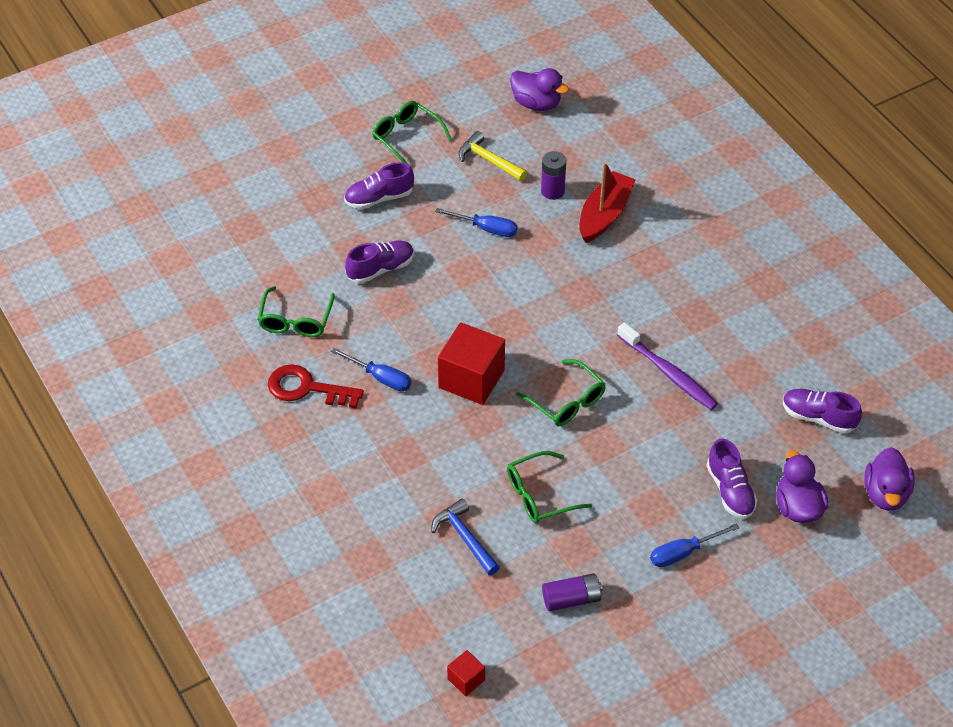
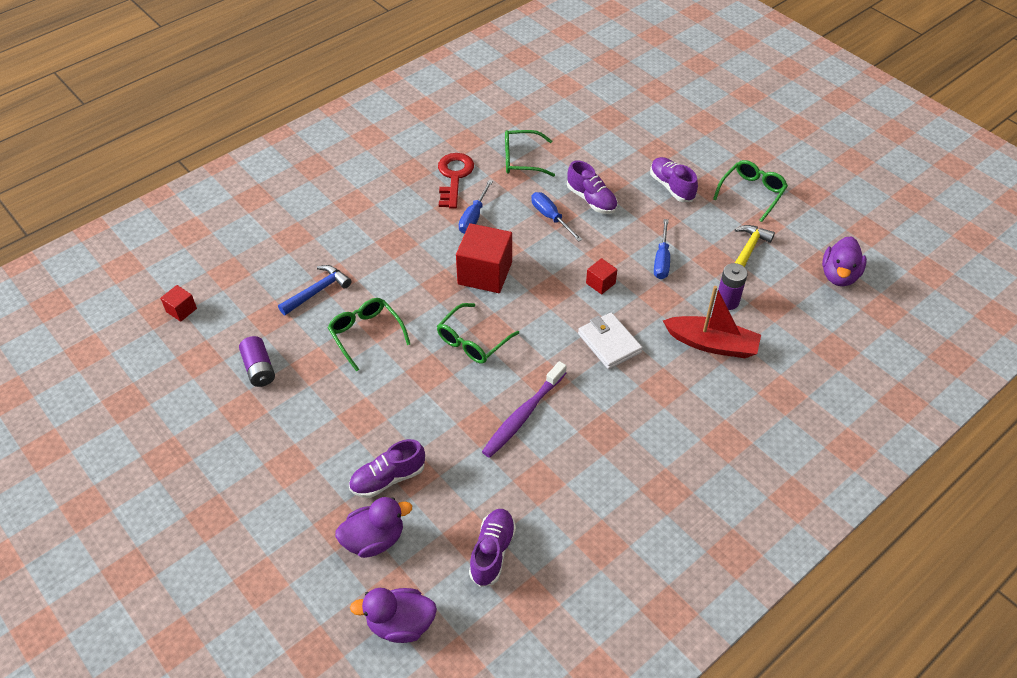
camera: 80 degrees right, 0 degrees up
blue screwdriver [650,523,739,567] -> blue screwdriver moved to [531,192,583,241]
none -> white wallet [578,312,642,369]
none -> red cube [586,258,617,294]

